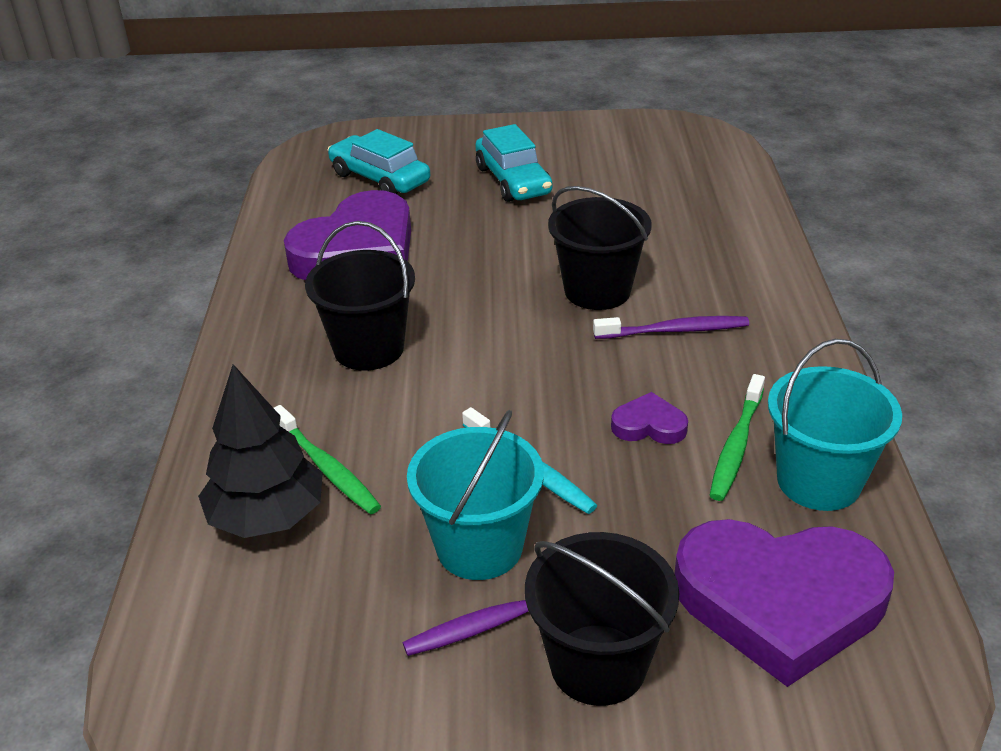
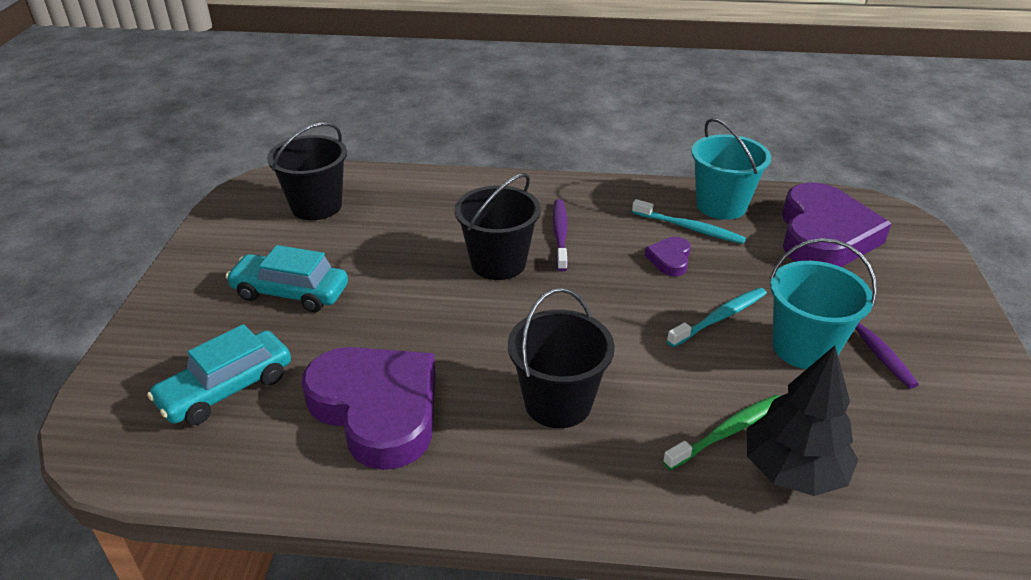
camera: 85 degrees left, 0 degrees up
turquoise car [475,124,553,202] -> turquoise car turned 150 degrees counterclockwise [226,245,348,312]
black bucket [525,532,679,706] -> black bucket moved to [267,122,347,220]
green toothbrush [709,374,765,501] -> turquoise toothbrush [632,199,746,244]

